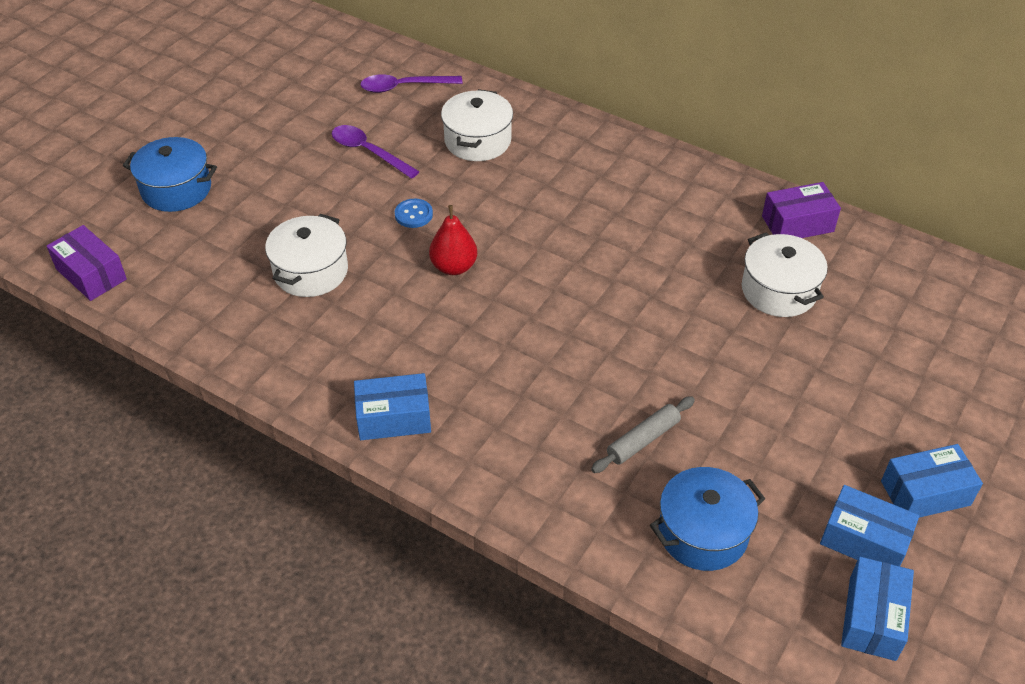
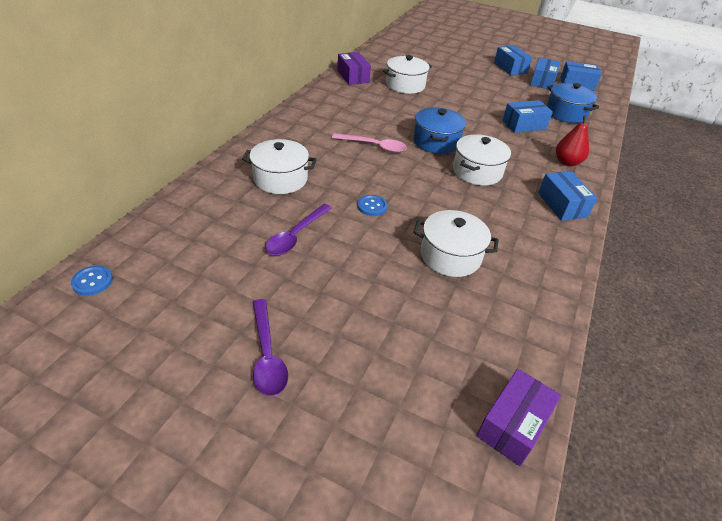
camera: 100 degrees left, 5 degrees down
blue pot [123,137,217,212] -> blue pot moved to [413,107,466,154]
purple spoon [360,74,463,93] -> purple spoon moved to [253,299,288,396]
red pear [429,205,477,275] -> red pear moved to [556,115,589,166]
grey rolling pin [591,396,695,473] -> blue box [502,100,553,133]
none -> blue button [71,265,113,296]
none -> pink spoon [332,133,407,153]
none -> white pot [453,134,511,186]

